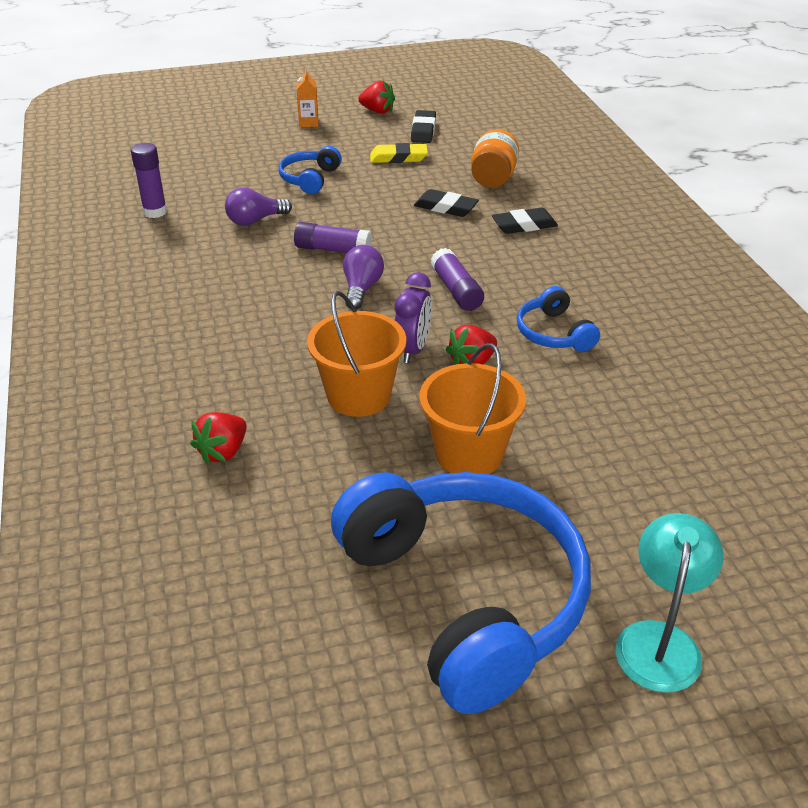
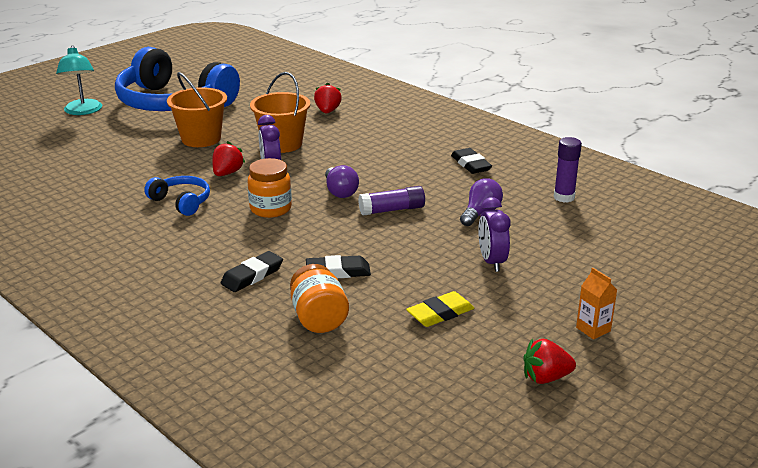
camera: 150 degrees right, 10 degrees down
blue headphones [279,146,342,194] -> purple clock [478,197,510,272]
black eraser [411,110,436,143] -> black eraser moved to [451,148,492,174]
purple glue stick [431,248,484,311] -> orange jar [248,158,292,218]

